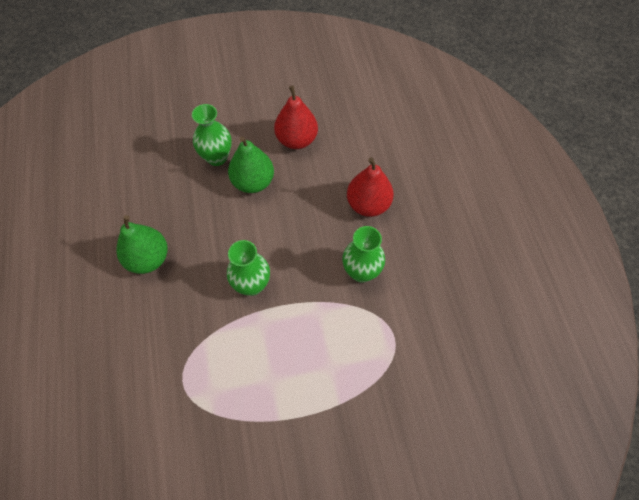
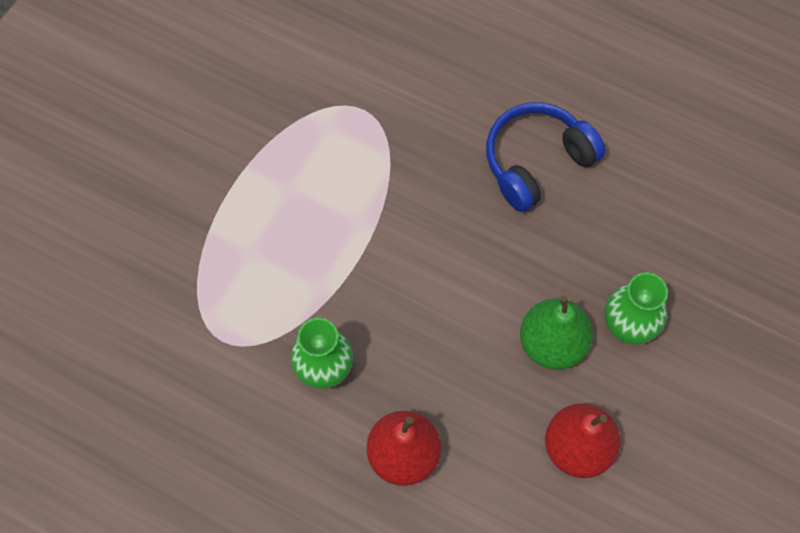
camera: 130 degrees right, 5 degrees up
green pear [116,215,168,274] -> blue headphones [486,102,606,212]
green vase [227,240,270,296] -> none

